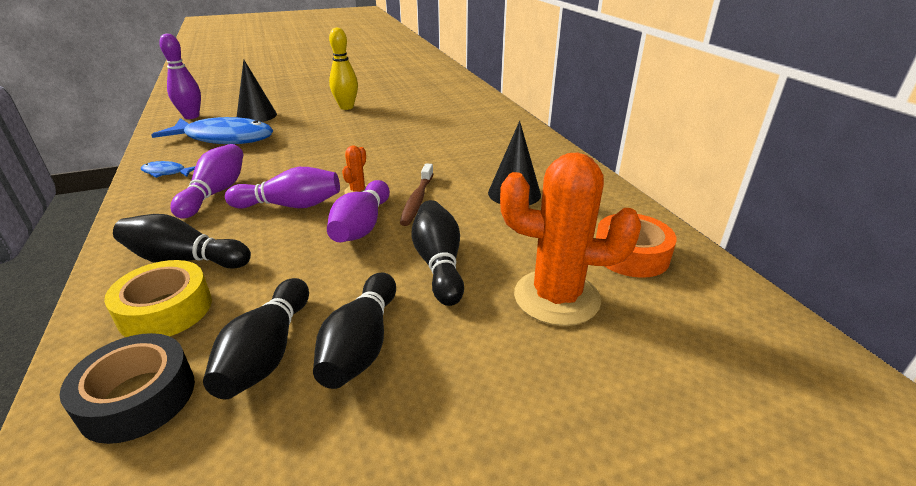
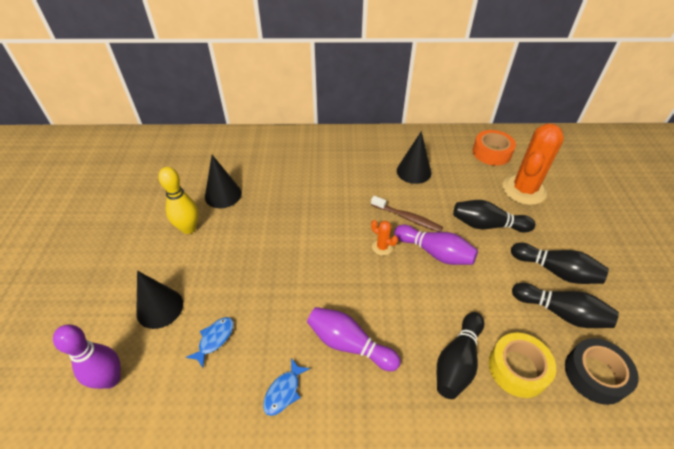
camera: 70 degrees left, 15 degrees up
blue fish [152,117,273,144] -> blue fish [186,317,234,368], size x0.43
purple bowling pin [225,167,340,209] -> none
none -> black cone [205,155,242,208]

